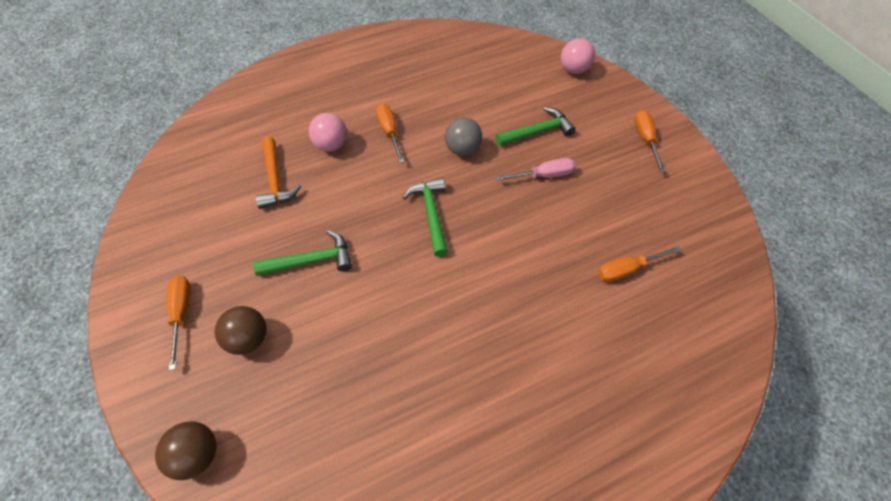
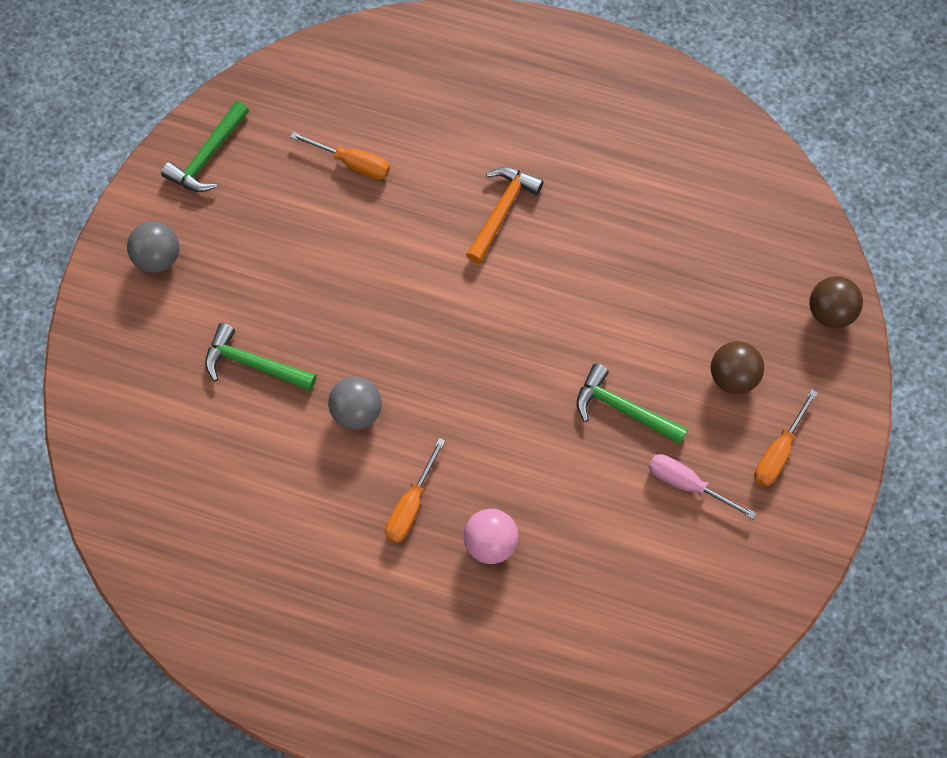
camera: 135 degrees left, 10 degrees up
orange hammer [256,137,301,209] -> orange hammer moved to [466,167,544,264]
green hammer [402,178,448,257] -> green hammer moved to [161,101,249,192]
pink screwdriver [495,158,576,181] -> pink screwdriver moved to [649,454,756,519]
pink ball [561,38,595,74] -> none
orange screwdriver [634,110,665,172] -> grey ball [127,221,179,273]

